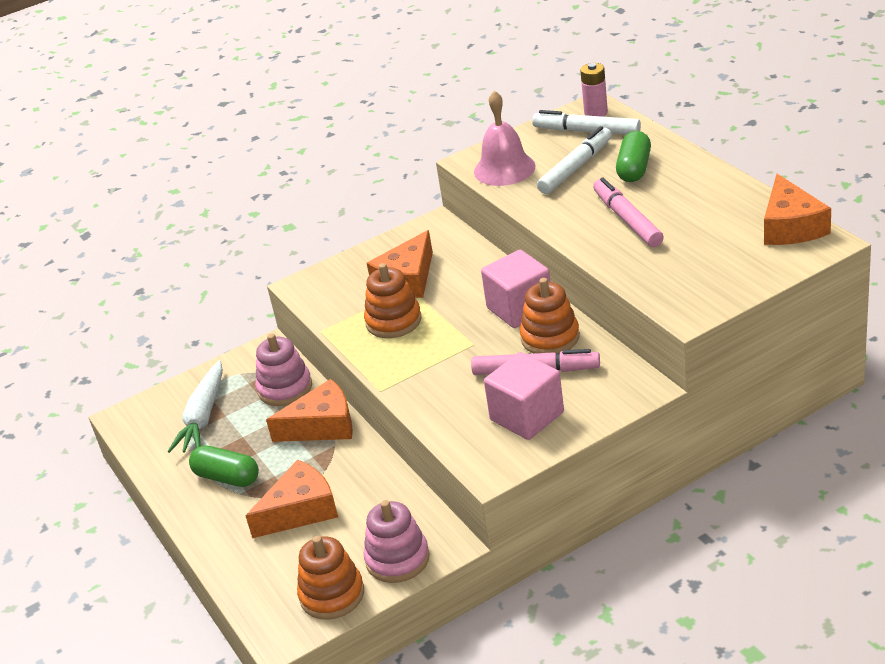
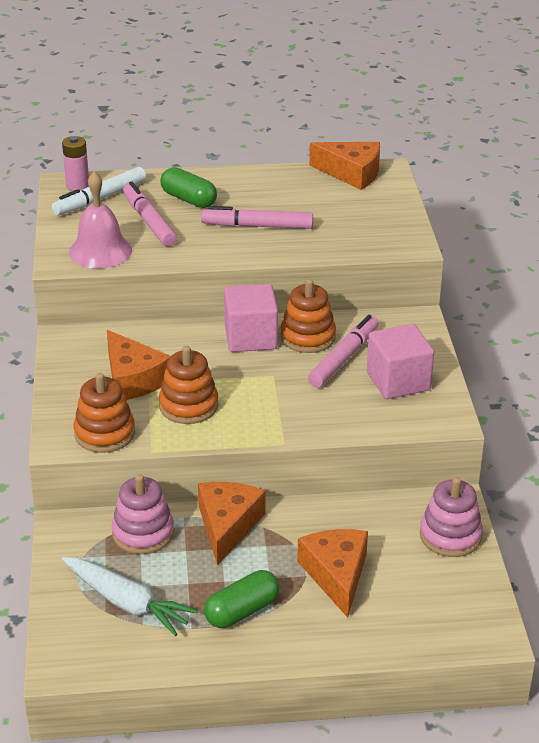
camera: 70 degrees left, 0 degrees up
orange stacking toy [297,536,364,620] -> orange stacking toy moved to [74,373,135,453]
white marker [537,126,612,194] -> pink marker [123,181,177,246]

